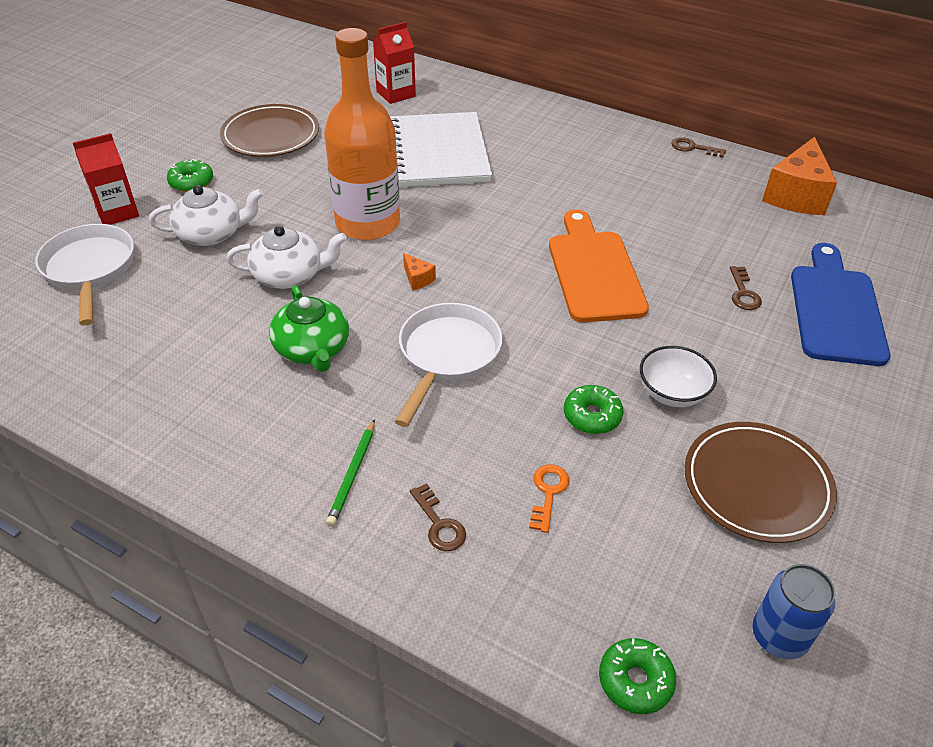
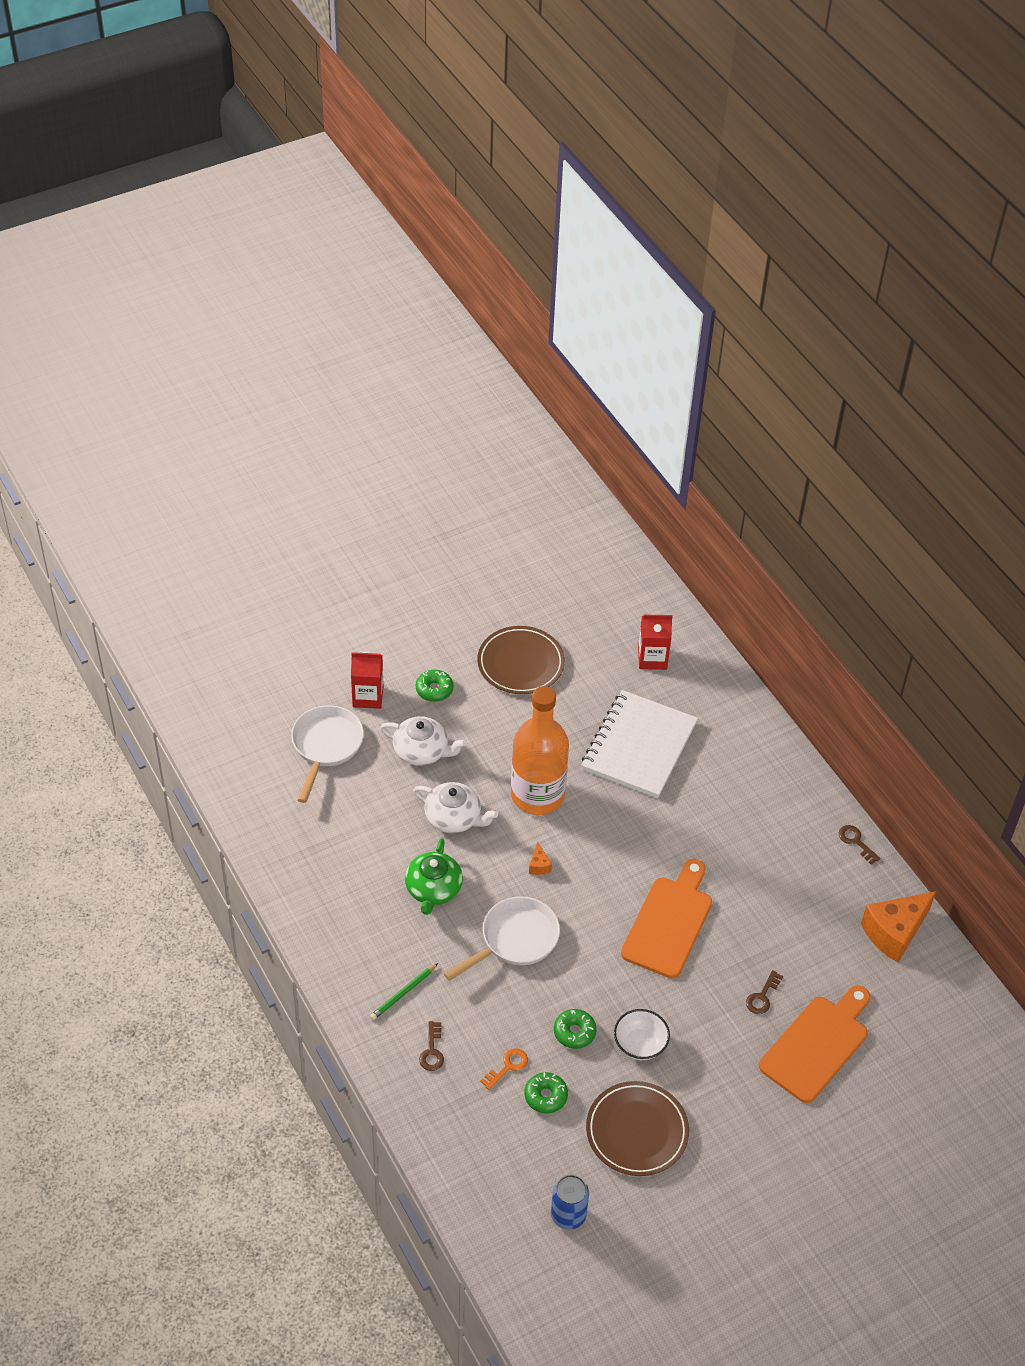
camera: 30 degrees right, 5 degrees up
green donut [599,638,676,714] -> green donut moved to [524,1072,568,1114]
blue cutting board [791,243,890,366] -> orange cutting board [759,985,870,1103]

